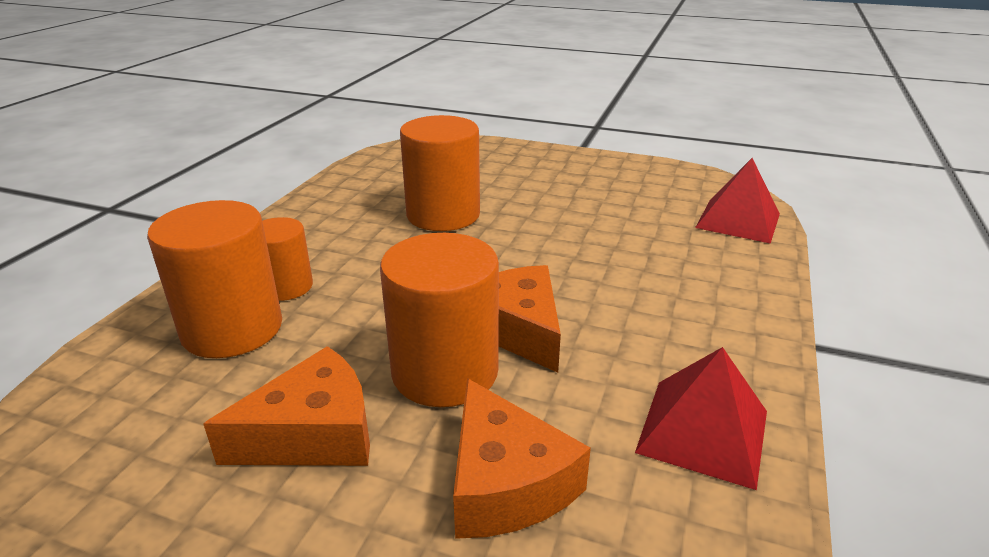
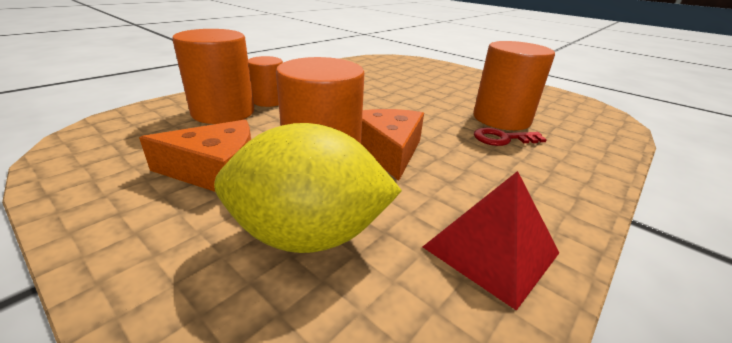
camera: 20 degrees right, 0 degrees up
orange cylinder [400,115,480,231] -> orange cylinder moved to [473,41,555,130]
orange cheese [453,378,591,539] -> yellow lemon [214,123,402,253]
red pyramid [695,158,780,244] -> none
none -> red key [474,128,547,146]

